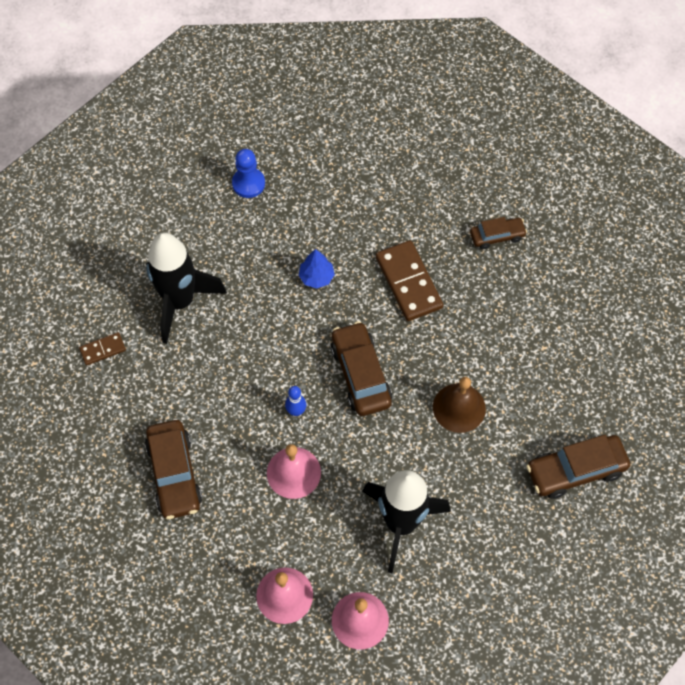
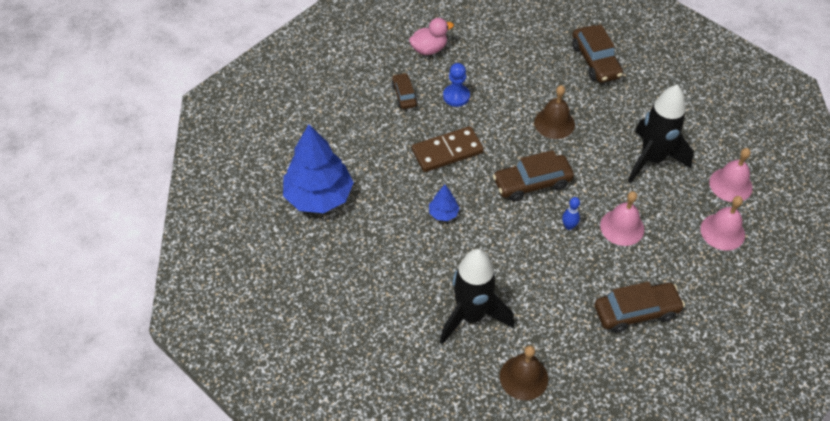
camera: 90 degrees left, 10 degrees down
brown domino [79,332,126,365] -> brown bell [500,345,548,400]
blue pawn [232,149,265,198] -> blue pawn moved to [443,63,470,107]
none -> blue tree [283,124,354,213]
none -> pink duck [409,18,454,55]

